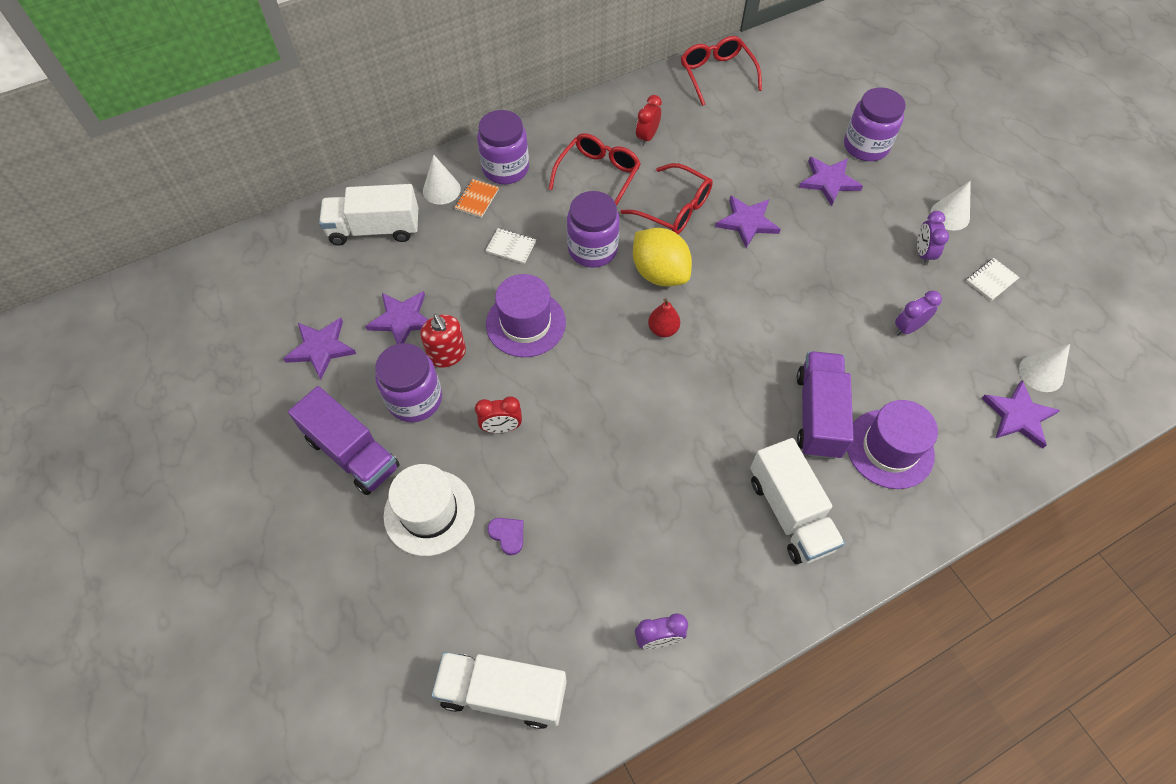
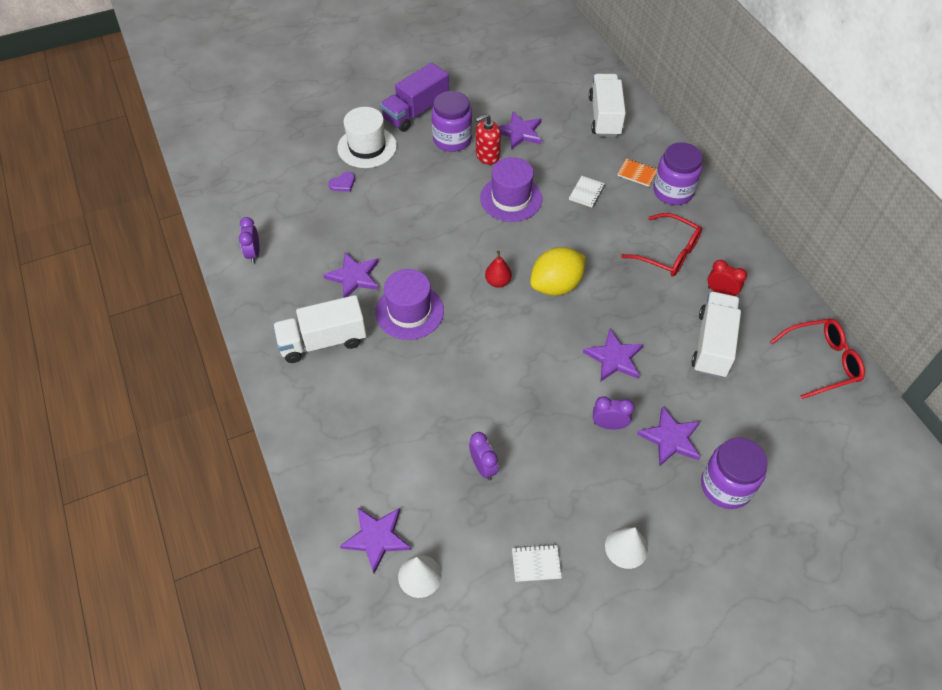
camera: 95 degrees right, 5 degrees down
purple star [283,318,356,380] -> purple star moved to [323,252,379,298]
white cone [423,155,461,205] -> none
white truck [431,652,567,729] -> white truck moved to [691,291,741,378]
red clock [475,396,522,433] -> none
purple jar [567,191,620,267] -> none
red glasses [620,163,713,234] -> none
purple truck [797,351,854,459] -> none
purple hat [847,400,938,489] -> purple hat moved to [375,269,444,340]
purple clock [917,211,949,265] -> purple clock moved to [593,396,635,429]
white notebook [966,258,1020,301] -> white notebook turned 60 degrees counterclockwise [512,544,562,582]

